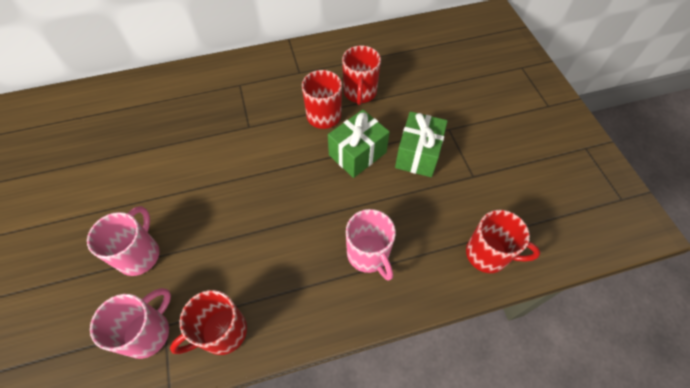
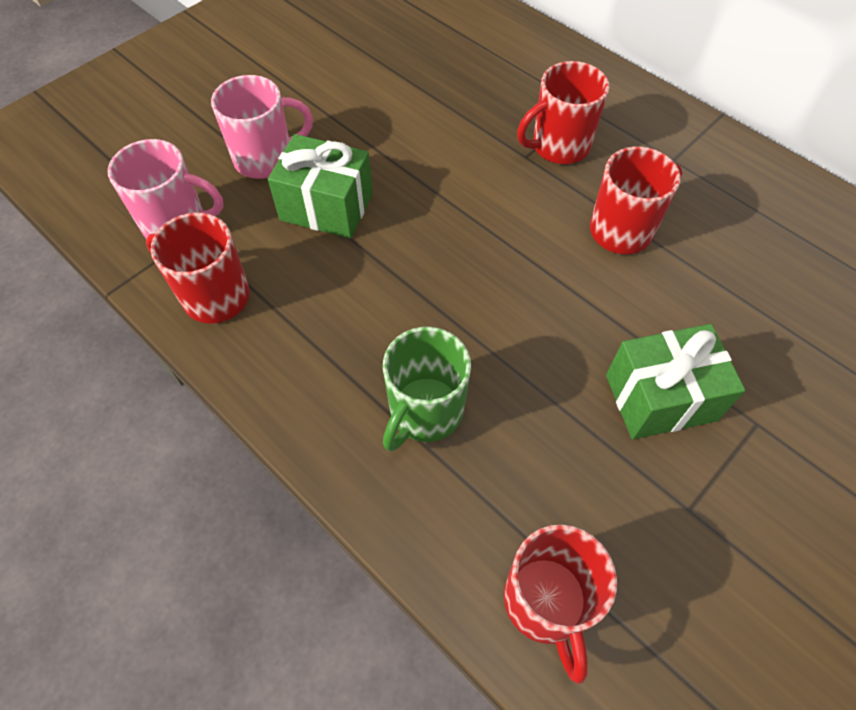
camera: 60 degrees right, 0 degrees up
green gift [328,110,390,178] -> green gift moved to [268,134,373,239]
red mug [342,46,381,105] -> red mug moved to [517,61,609,164]
pink mug [346,209,396,280] -> green mug [383,327,471,451]

